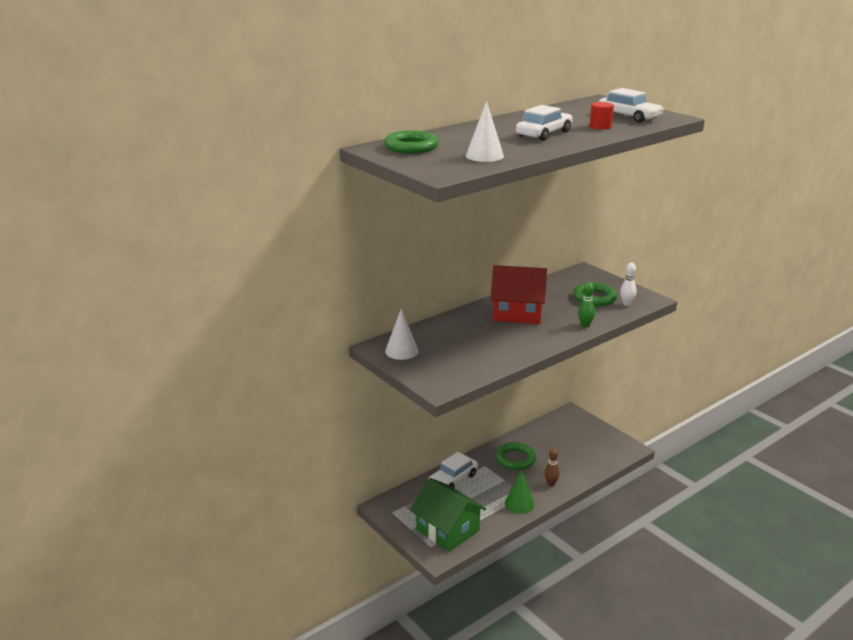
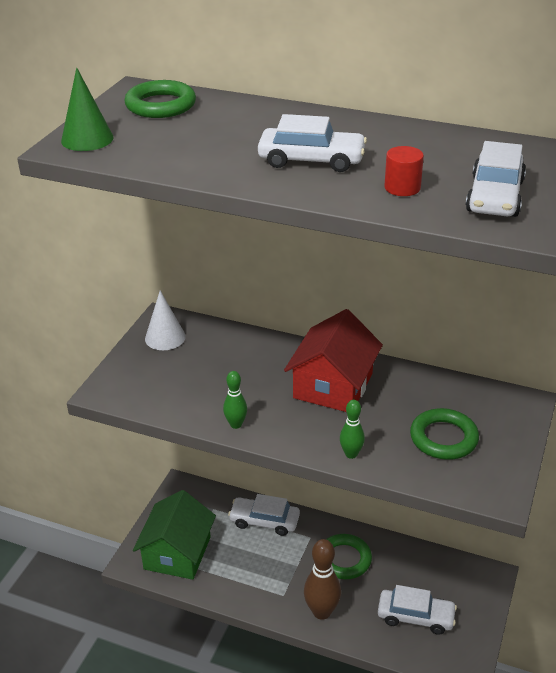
camera: 60 degrees right, 10 degrees up
white cone [466,101,504,162] -> none
red house [490,265,547,324] -> red house turned 45 degrees clockwise [284,309,383,412]
green cone [505,470,535,514] -> green cone moved to [61,68,114,151]
brown bowling pin [544,448,560,487] -> brown bowling pin [304,539,341,620], size x1.80
white bowling pin [620,263,637,306] -> none
none -> green bowling pin [223,371,247,429]
none -> white car [378,585,457,635]

